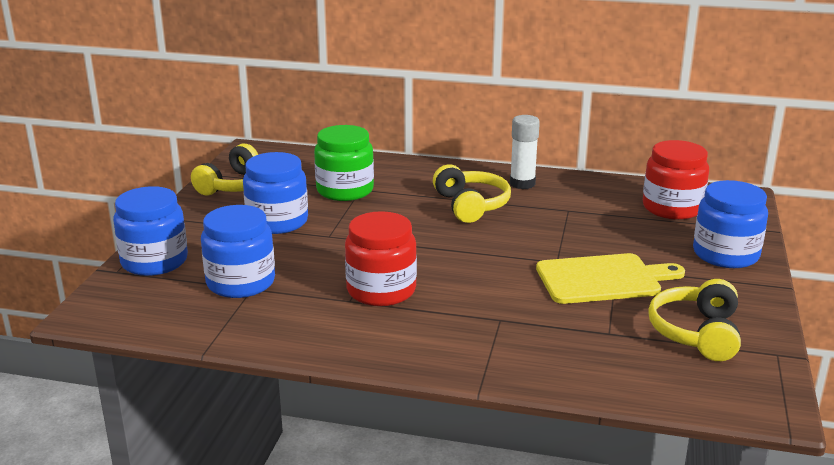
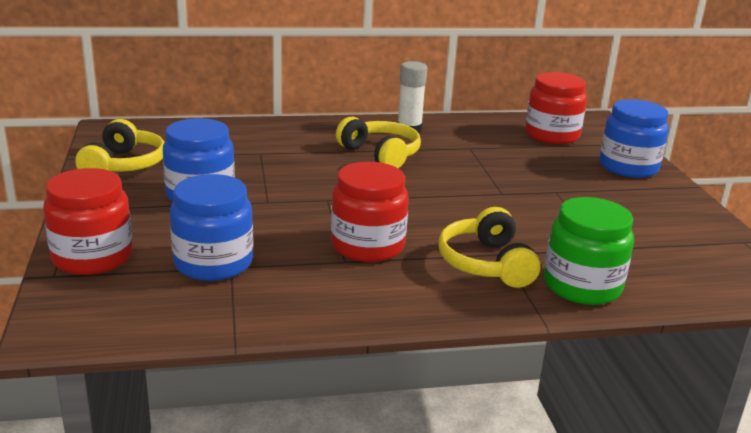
camera: 25 degrees left, 0 degrees up
blue jar [113,186,188,276] -> red jar [43,168,133,275]
green jar [314,125,374,201] -> green jar moved to [544,197,634,305]
yellow cutting board [536,253,685,304] -> none
yellow headphones [648,279,741,361] -> yellow headphones moved to [438,207,541,288]

